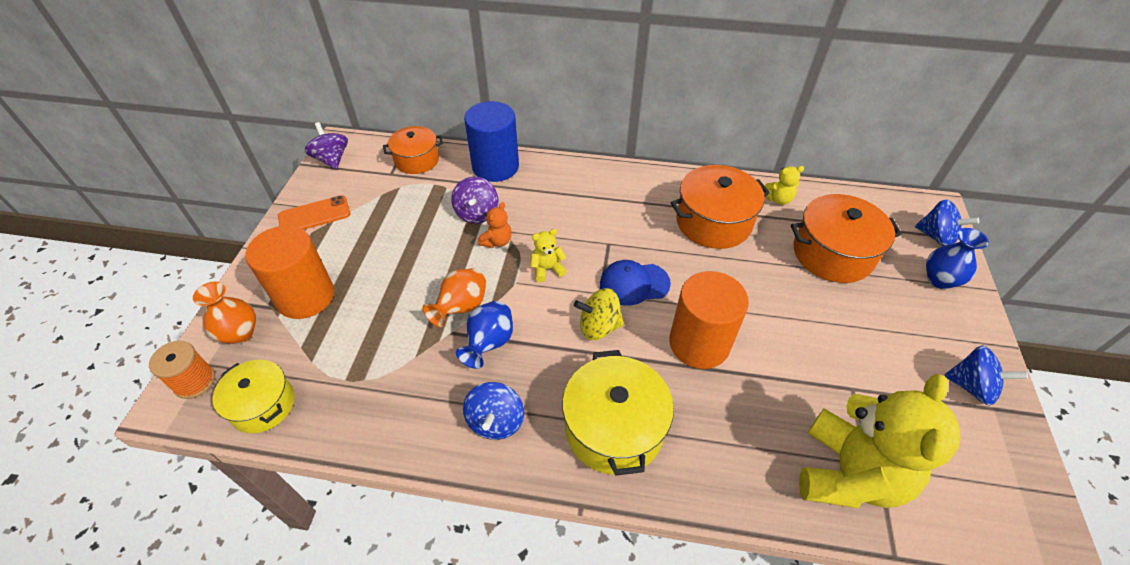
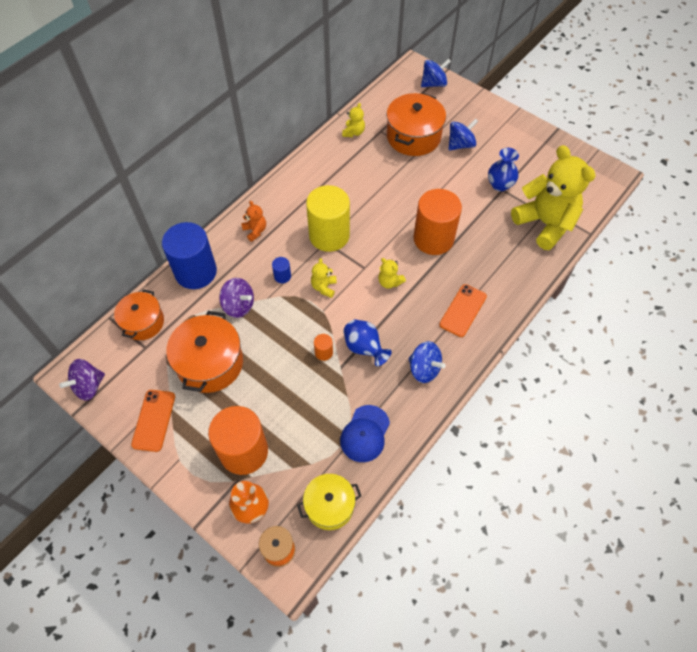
camera: 60 degrees left, 10 degrees up
purple spinning top [305,122,348,170] -> purple spinning top turned 45 degrees counterclockwise [59,359,105,401]
orange vase [423,268,487,327] -> orange cylinder [314,334,333,361]
orange teddy bear [478,202,512,248] -> orange teddy bear moved to [241,201,266,242]
yellow pot [562,350,674,476] -> orange phone [439,284,487,337]
yellow spinning top [574,288,624,340] -> yellow teddy bear [378,258,406,289]
blue cap [600,260,671,306] -> blue cap moved to [340,405,390,462]
orange pot [671,165,770,249] -> orange pot moved to [166,311,243,393]
blue vase [926,228,989,289] -> blue vase moved to [488,148,519,191]
blue spinning top [944,345,1028,406] -> blue spinning top moved to [448,118,478,150]
none -> blue cylinder [272,257,291,283]
none -> yellow cylinder [306,185,350,252]

